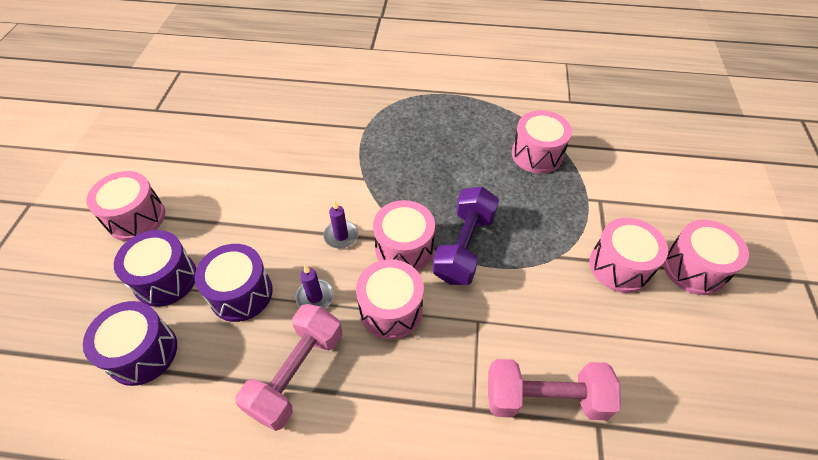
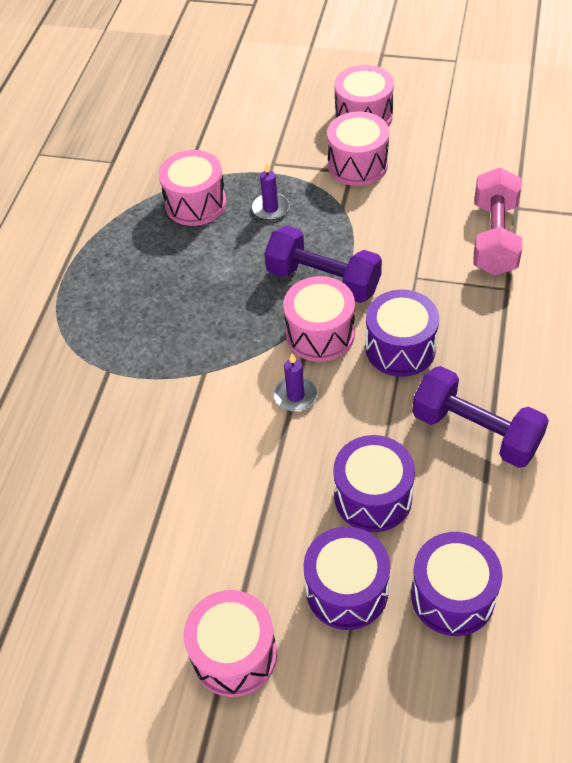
camera: 80 degrees left, 0 degrees up
pink dumbbell [235,304,343,431] -> purple dumbbell [412,366,549,468]
purple candle [296,265,334,309] -> purple candle moved to [252,162,289,220]
pink drum [356,259,424,339] -> purple drum [366,290,439,377]

